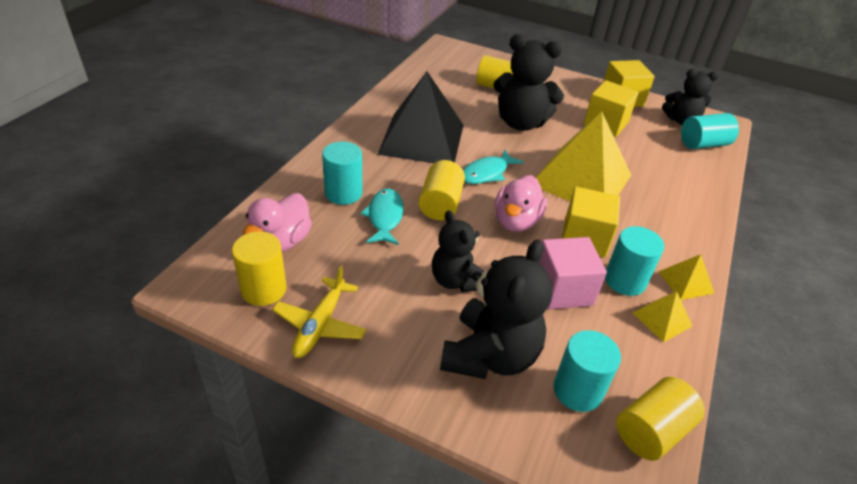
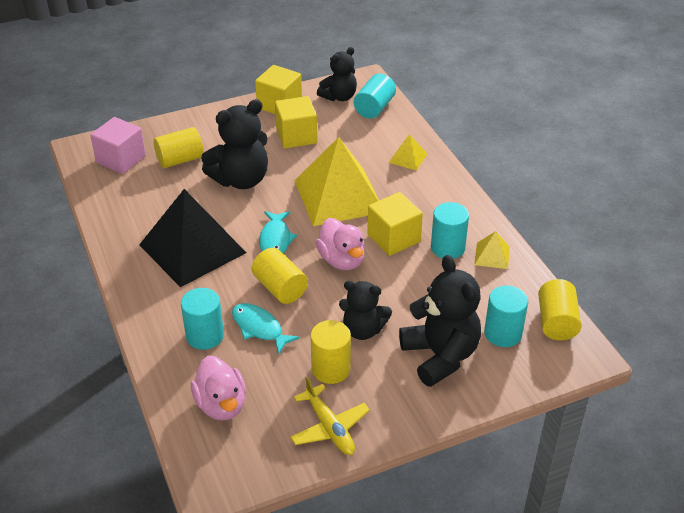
camera: 45 degrees left, 0 degrees up
yellow cylinder [232,231,287,306] -> yellow cylinder moved to [310,320,351,384]
pink cube [538,237,607,309] -> pink cube moved to [90,117,146,174]
yellow pyramid [658,254,714,300] -> yellow pyramid moved to [389,134,427,170]

